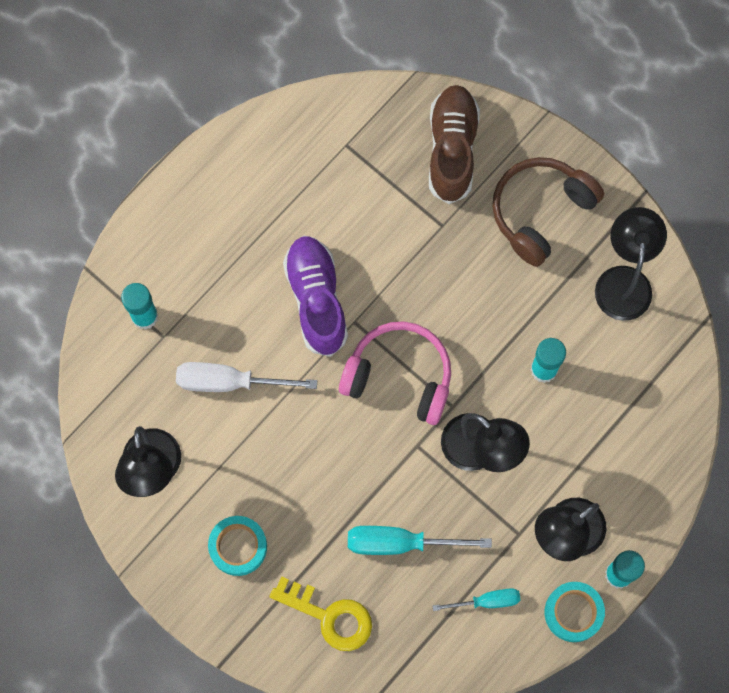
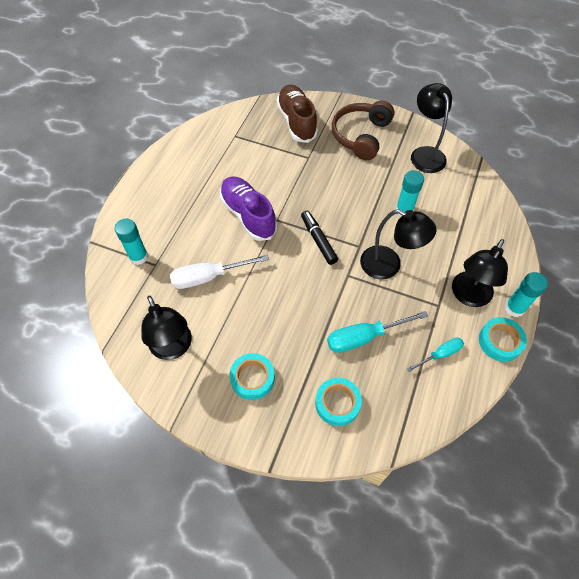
camera: 20 degrees left, 15 degrees down
yellow key [270,576,372,651] -> turquoise tape [315,378,362,426]
pink headphones [339,321,451,425] -> black marker [301,211,338,265]

